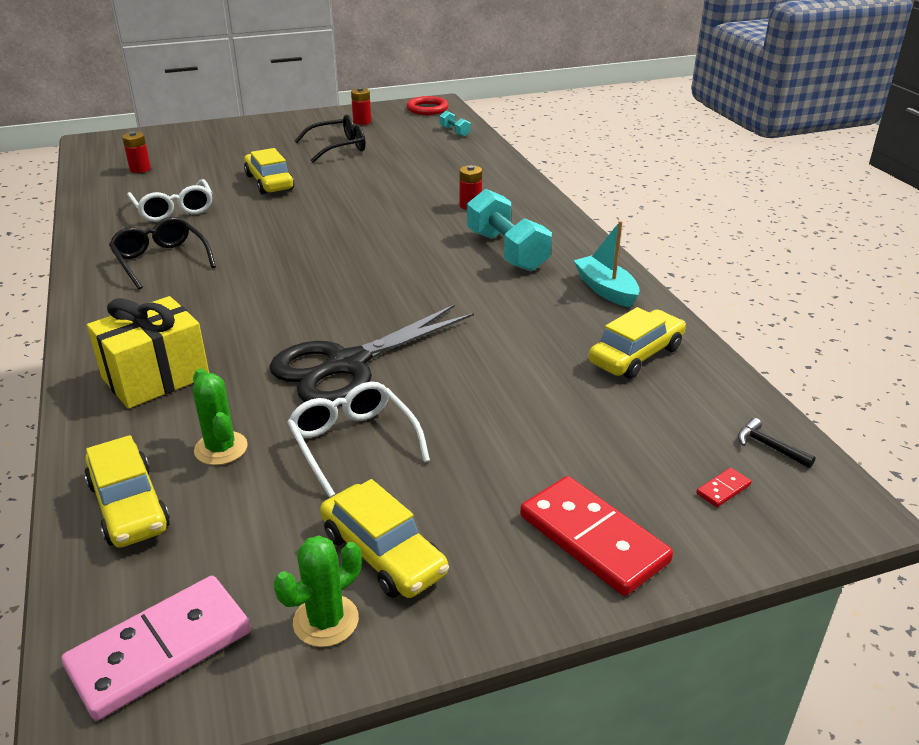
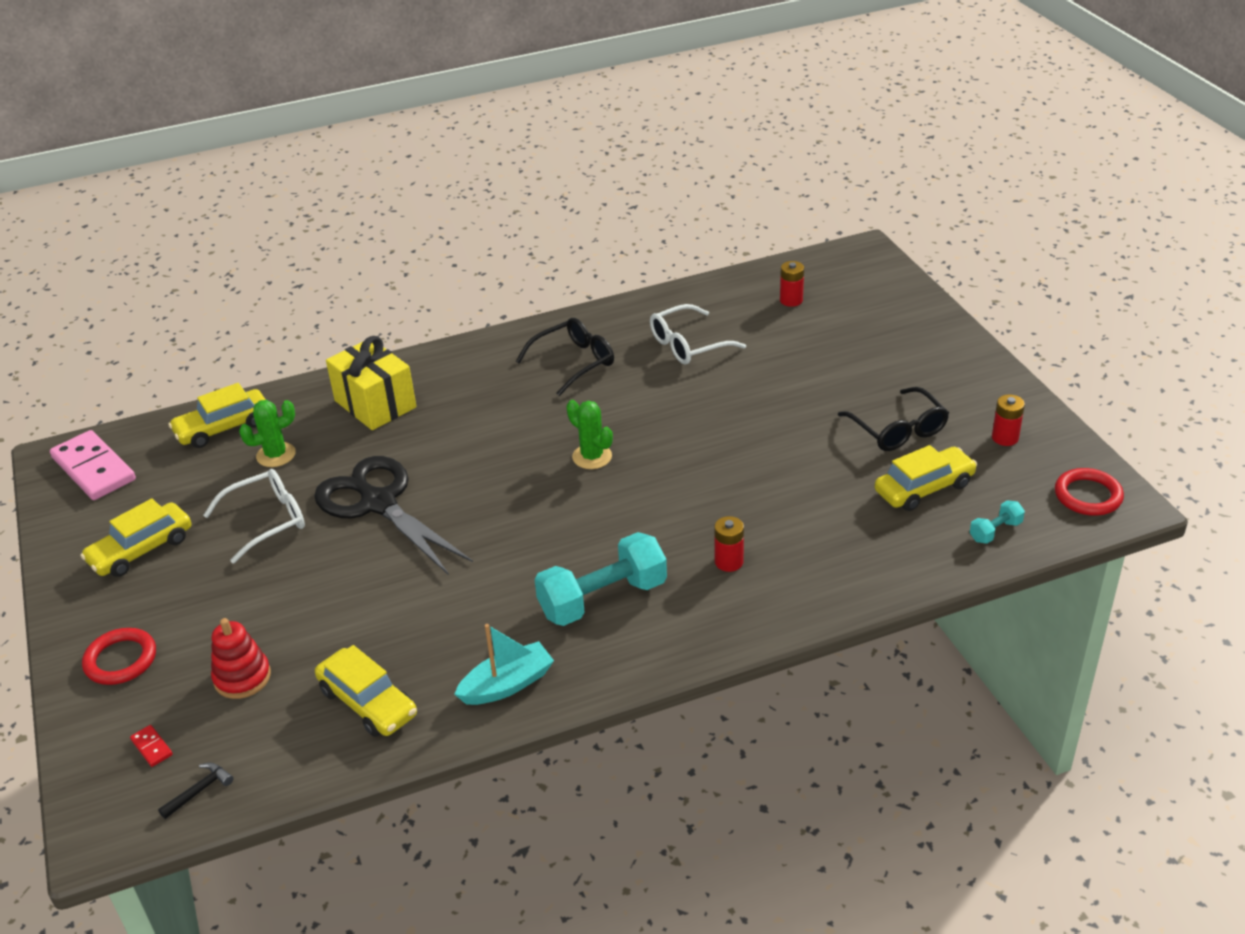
camera: 90 degrees right, 5 degrees up
yellow car [244,148,294,194] -> yellow car moved to [875,445,977,511]
green cactus [274,535,362,647] -> green cactus moved to [566,400,613,469]
red domino [520,476,673,596] -> red ring [82,628,156,685]
none -> red stacking toy [211,618,271,699]

